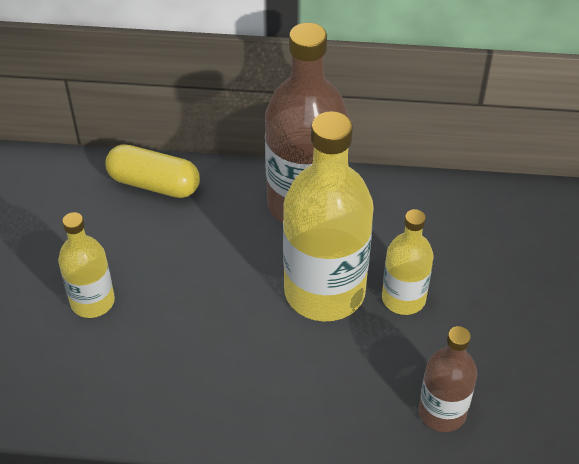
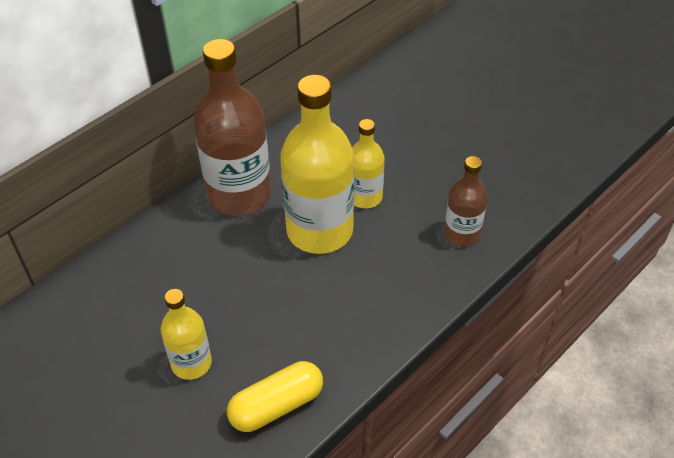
camera: 50 degrees left, 0 degrees up
yellow capsule [106,144,200,198] -> yellow capsule moved to [227,361,323,432]

